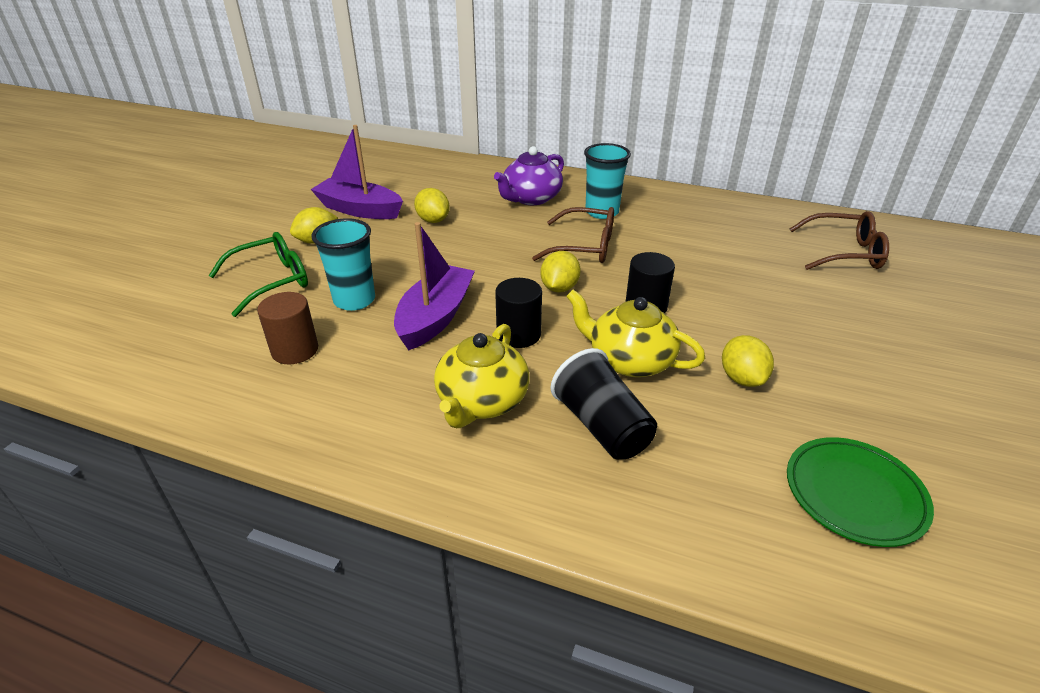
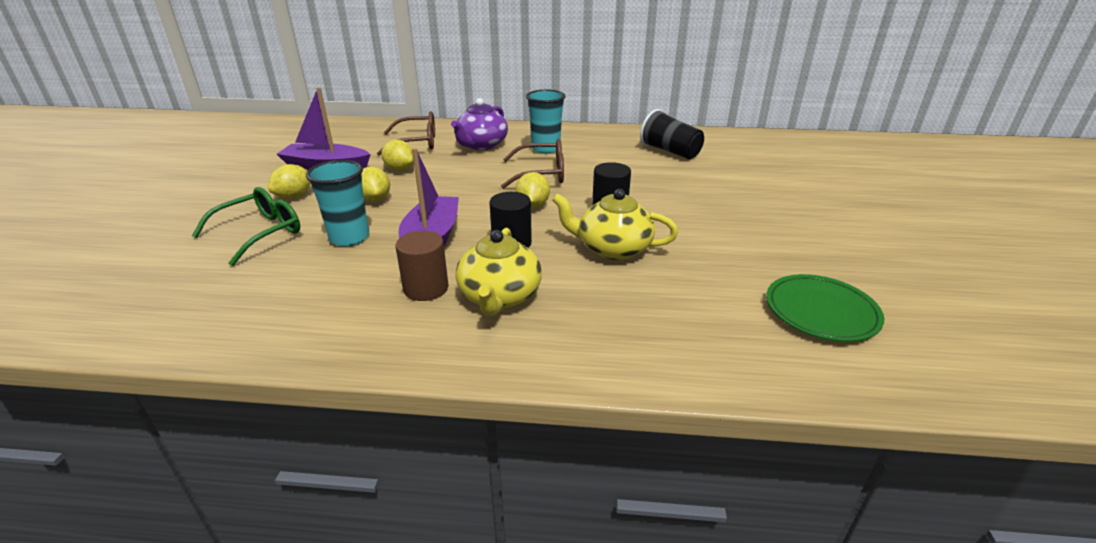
camera: 15 degrees left, 5 degrees down
brown cylinder [257,292,318,364] -> brown cylinder moved to [395,231,448,301]
black cup [550,348,657,459] -> black cup moved to [640,109,704,159]
yellow lemon [722,335,774,387] -> yellow lemon moved to [361,167,390,202]
brown glasses [790,211,889,270] -> brown glasses moved to [377,111,435,155]

